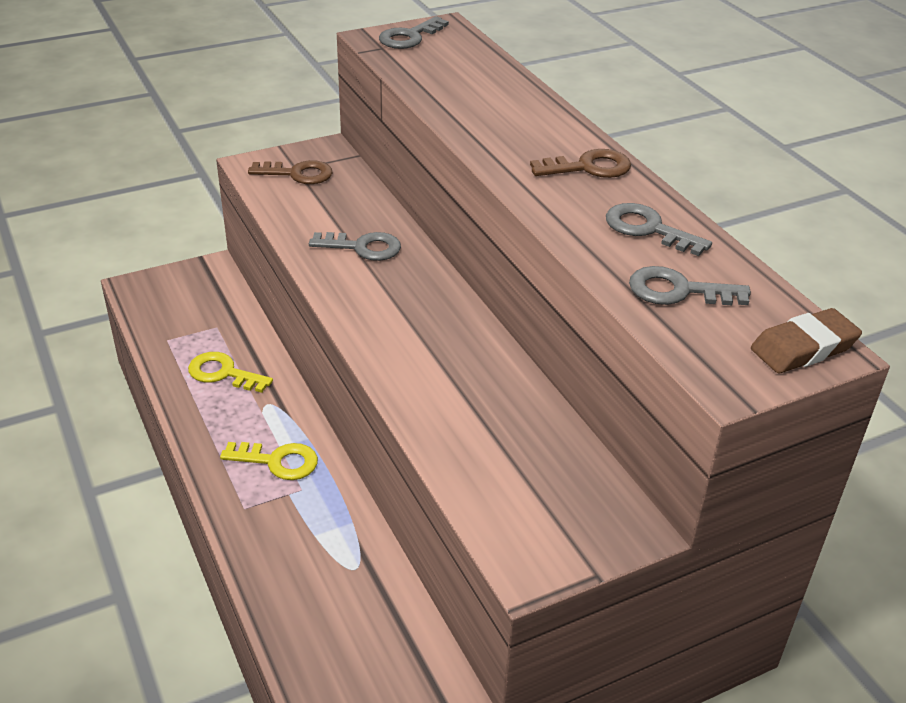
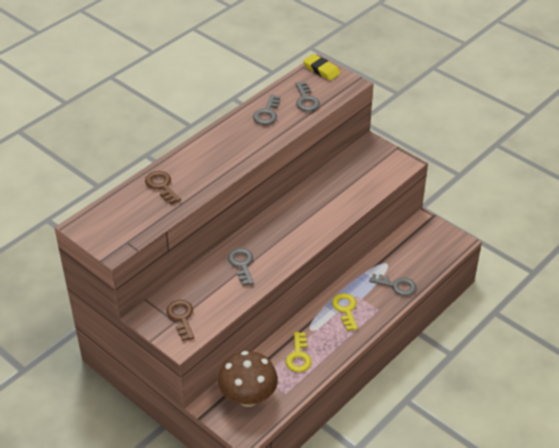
camera: 110 degrees left, 5 degrees up
grey key [379,16,449,49] -> grey key moved to [369,274,416,296]
brown key [530,149,631,178] -> brown key moved to [145,171,181,204]
brown eraser [751,308,862,373] -> yellow eraser [303,54,340,81]
none -> brown mushroom [218,351,278,407]

